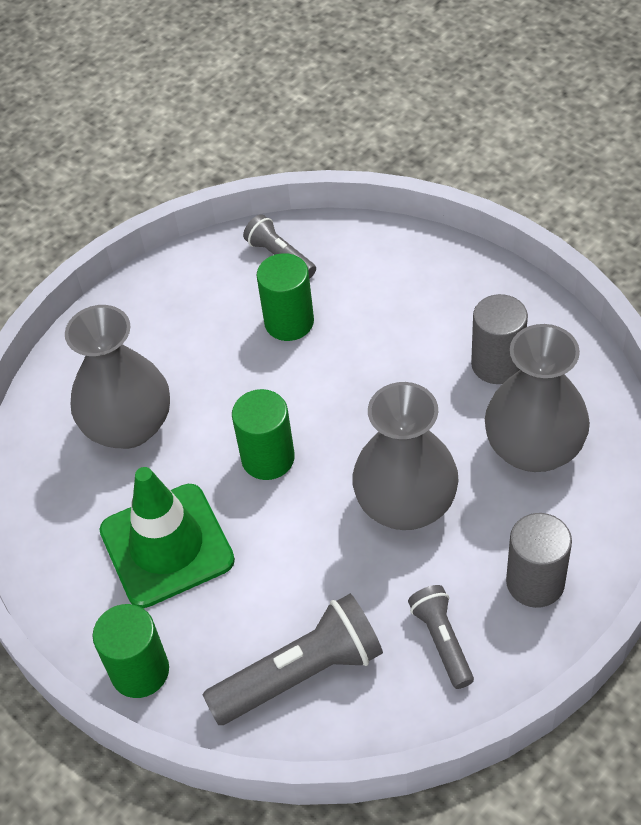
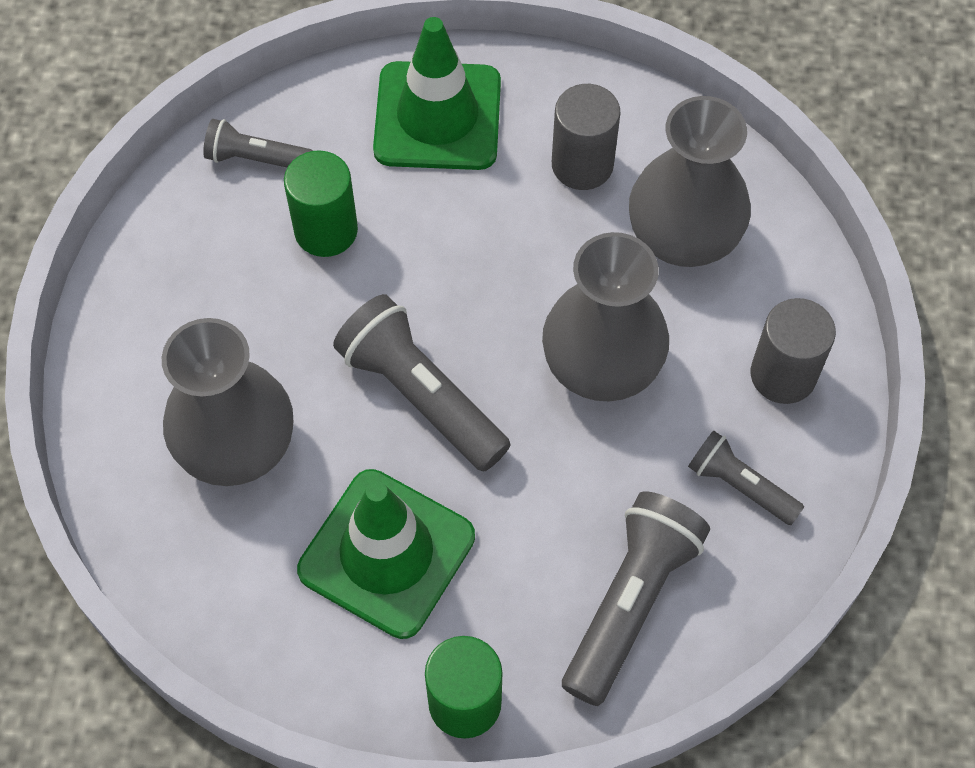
camera: 40 degrees left, 10 degrees up
green cylinder [232,389,295,480] -> grey flashlight [333,294,511,472]
none -> green traffic cone [373,17,501,170]

